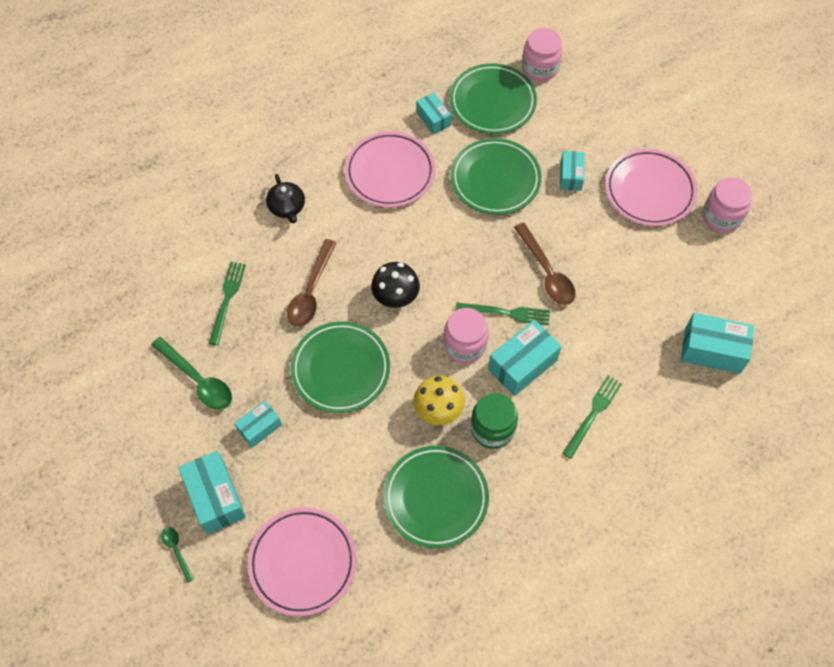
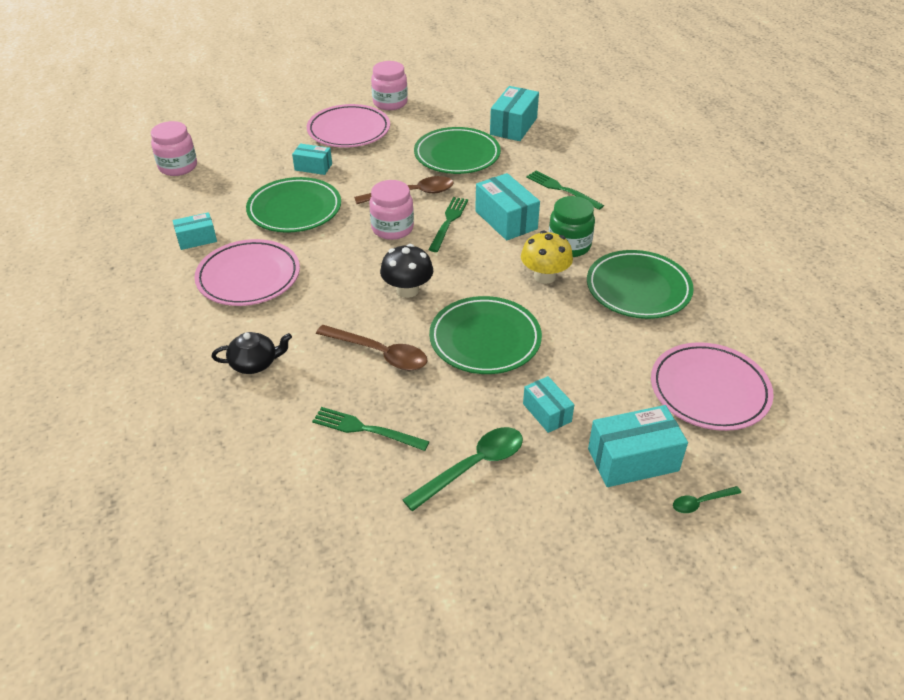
camera: 80 degrees left, 20 degrees down
pink jar [443,308,488,363] -> pink jar moved to [369,180,414,240]
green plate [450,63,537,134] -> green plate moved to [414,127,501,174]

